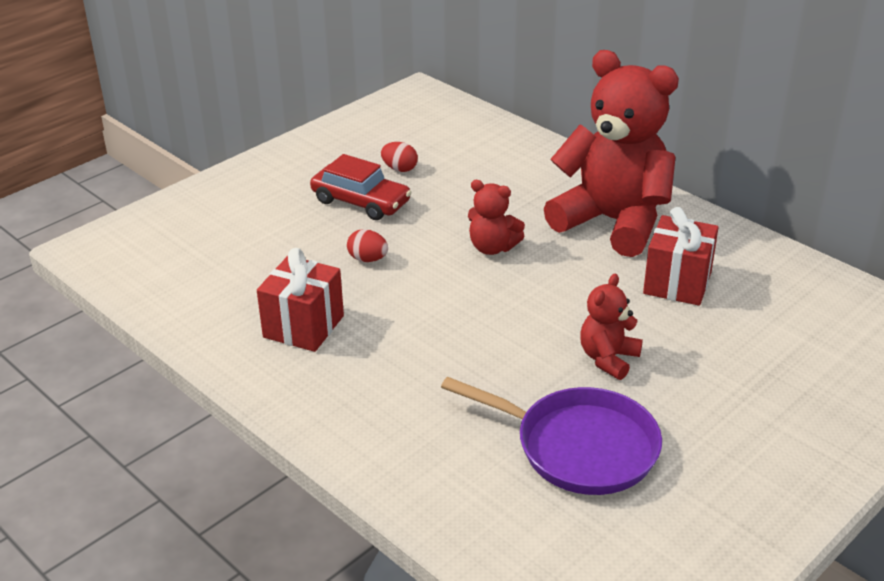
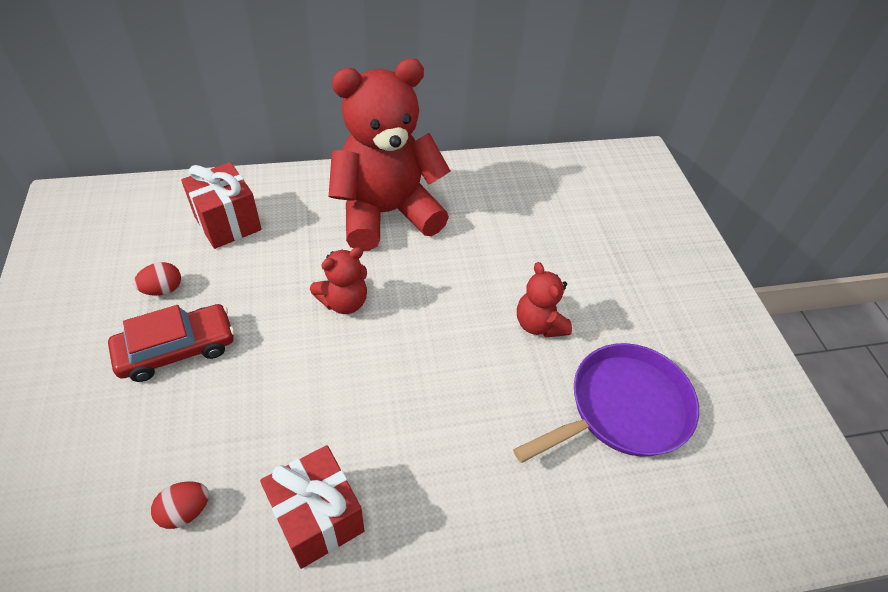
camera: 60 degrees left, 15 degrees up
red egg [347,229,388,262] -> red egg moved to [151,481,209,529]
red gift [643,207,719,306] -> red gift moved to [181,162,262,249]

